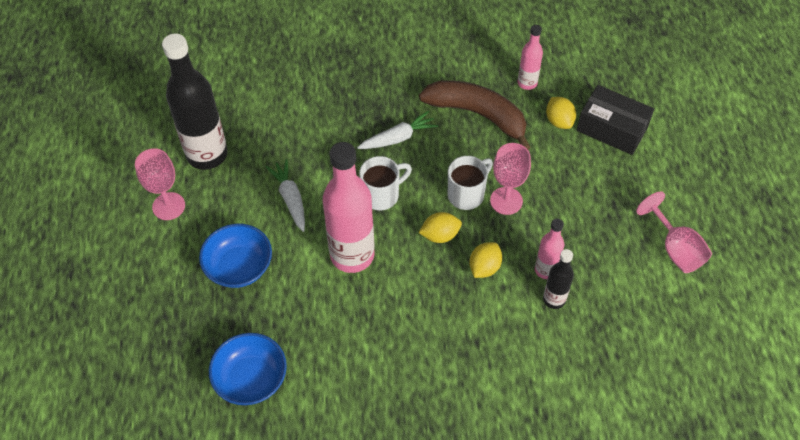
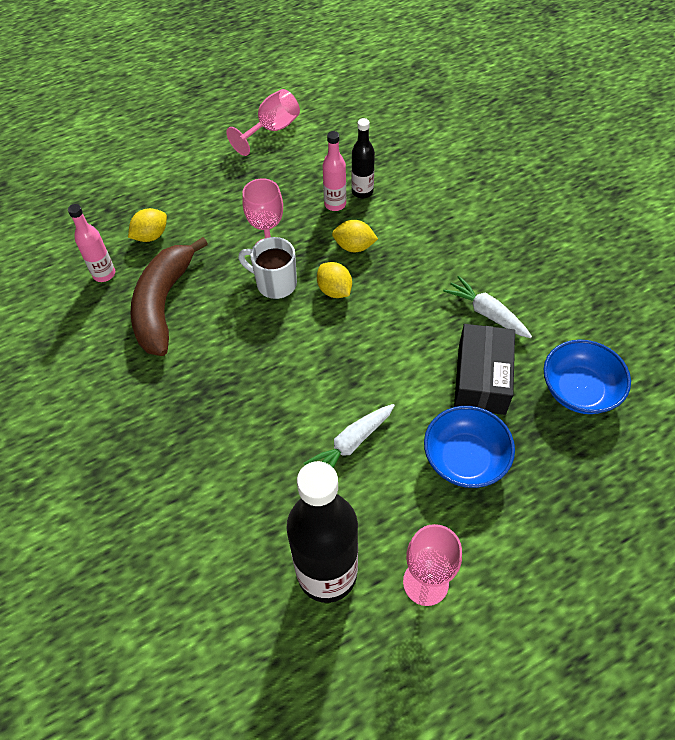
camera: 110 degrees left, 0 degrees up
pink bottle [323,142,374,273] -> none
white carrot [357,111,438,149] -> white carrot moved to [443,276,532,338]
white mug [359,156,412,210] -> none
black box [577,85,654,155] -> black box moved to [454,324,515,415]

